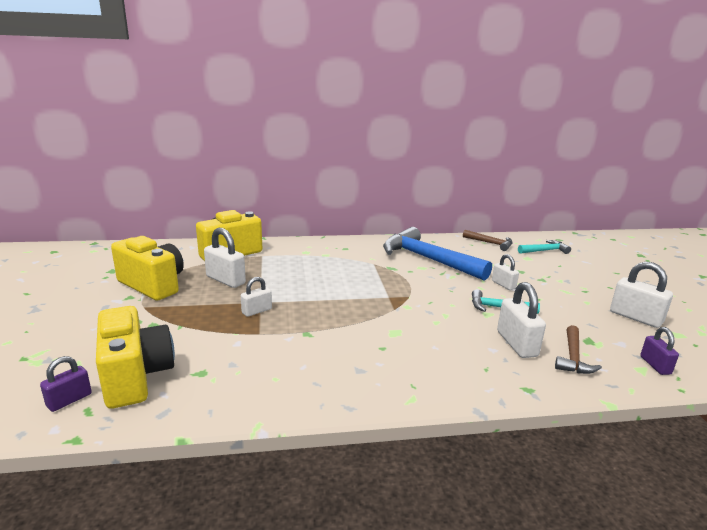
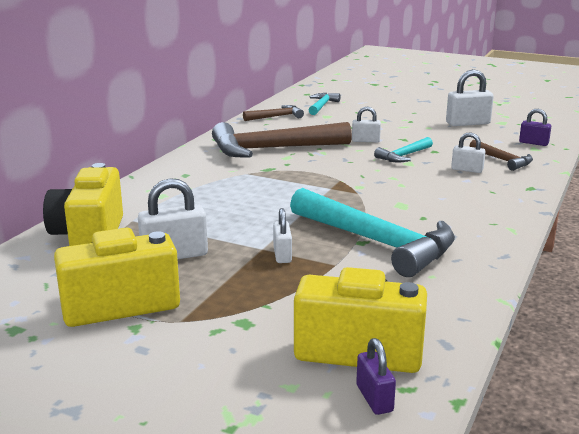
camera: 55 degrees left, 0 degrees up
blue hammer [383,227,492,281] -> brown hammer [212,122,352,158]
white padlock [497,282,546,358] -> white padlock [451,132,485,173], size x0.61
none -> turquoise hammer [290,188,455,277]

